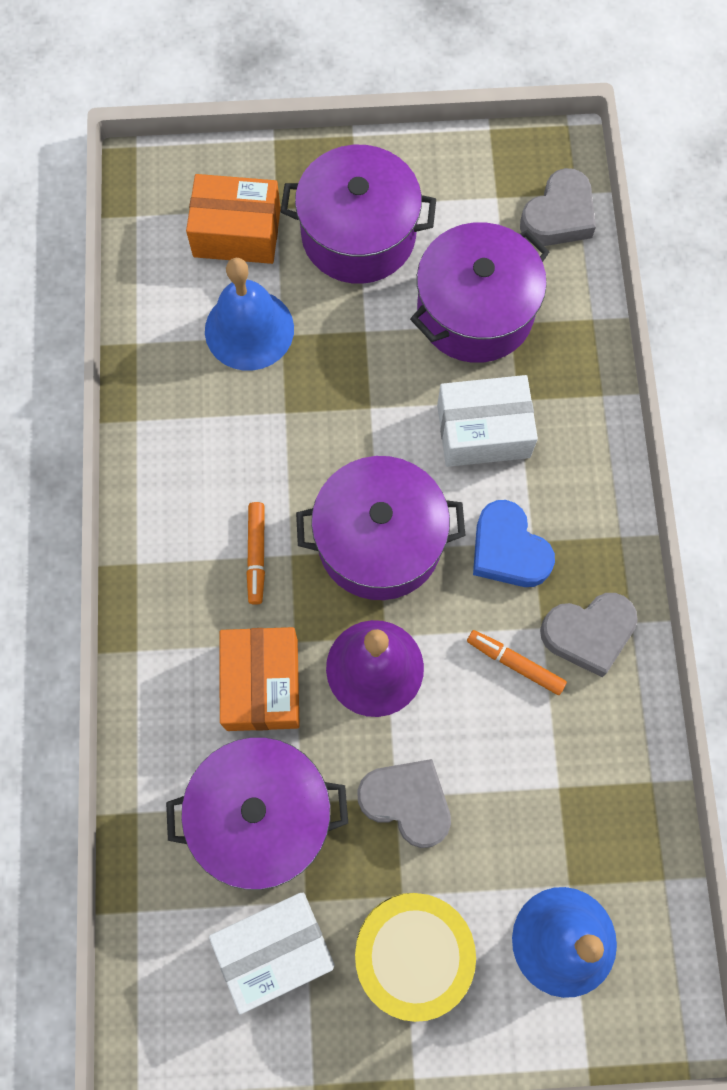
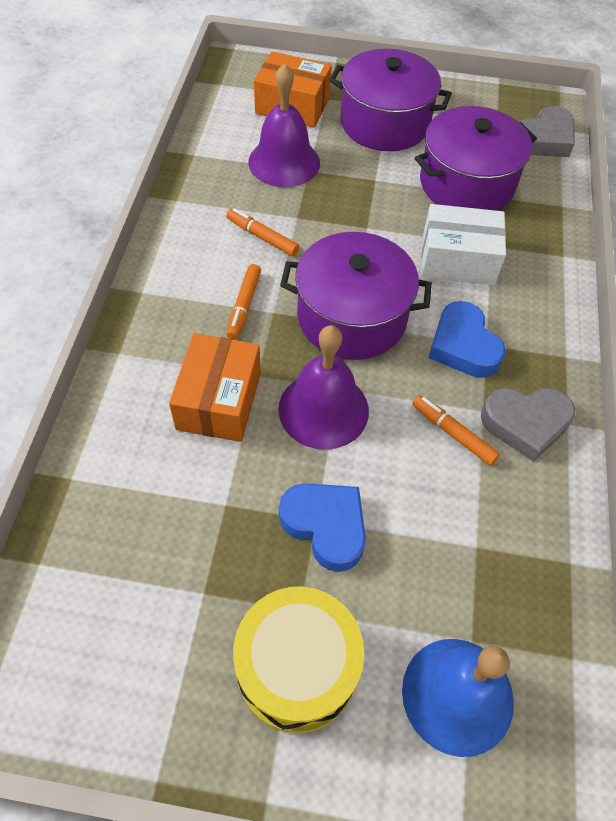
camera: 10 degrees right, 15 degrees down
purple pot [166,737,348,890] -> none
blue bell [205,258,294,371] -> purple bell [248,63,320,187]
white box [209,893,335,1015] -> none
grey heart [357,759,451,848] -> blue heart [279,483,366,572]
none -> orange marker [226,208,299,256]

